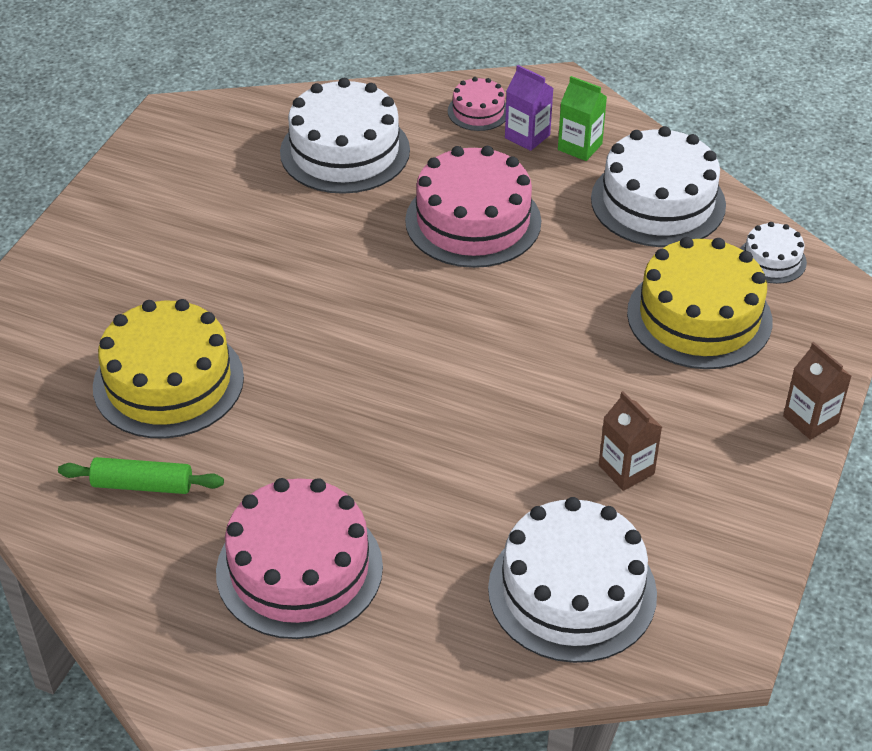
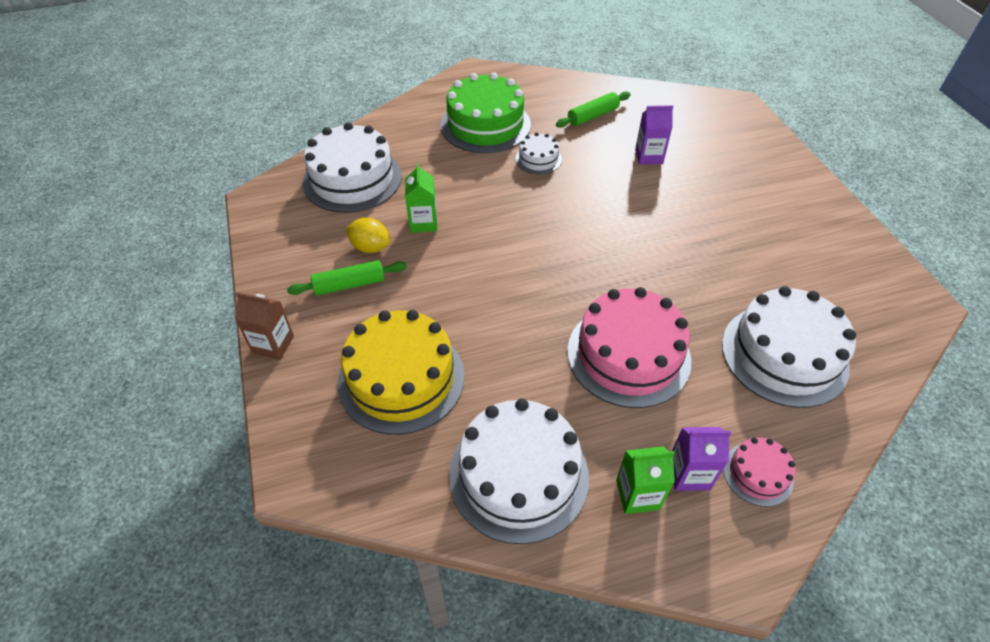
camera: 140 degrees right, 5 degrees up
yellow cake [93,299,244,438] -> purple carton [635,105,673,165]
pink cake [216,478,383,639] -> green cake [441,72,531,153]
brown carton [599,391,662,491] -> yellow lemon [345,218,391,253]
white cake [740,222,807,284] -> white cake moved to [515,132,562,174]
none -> green rolling pin [287,260,407,296]
none -> green carton [405,163,437,233]

